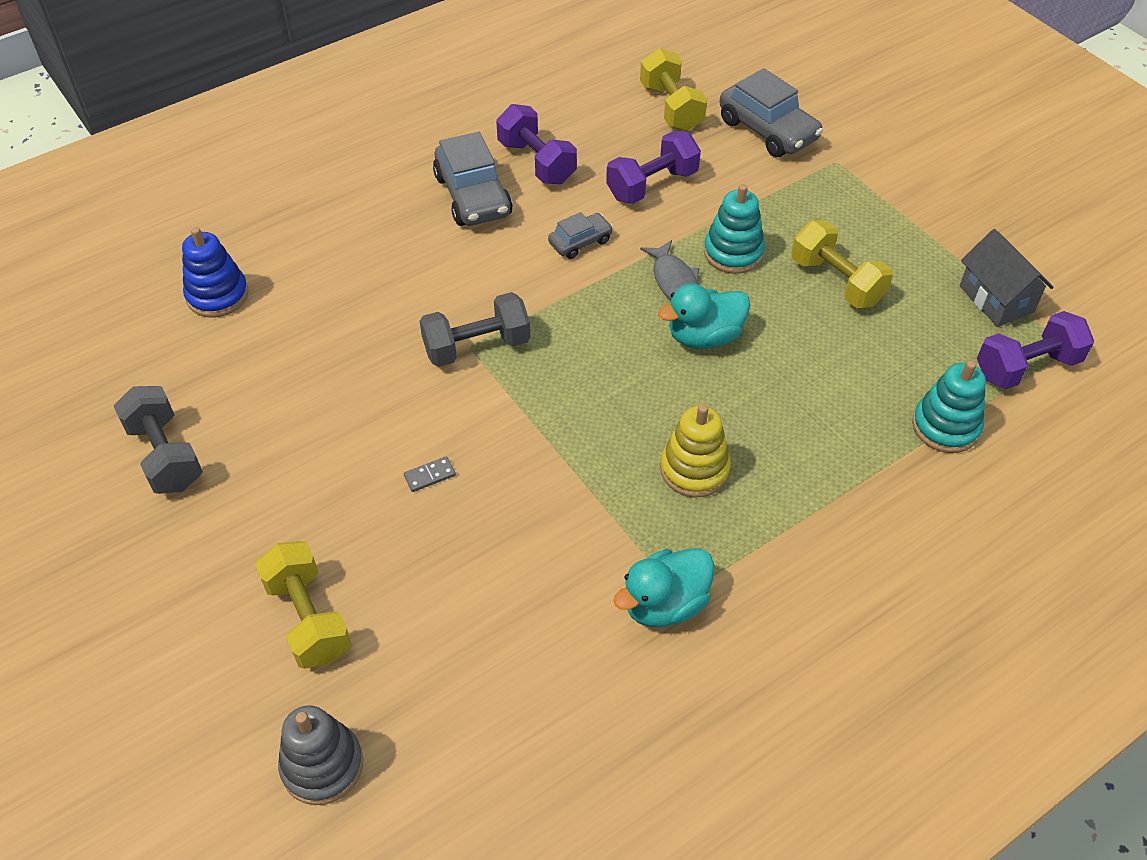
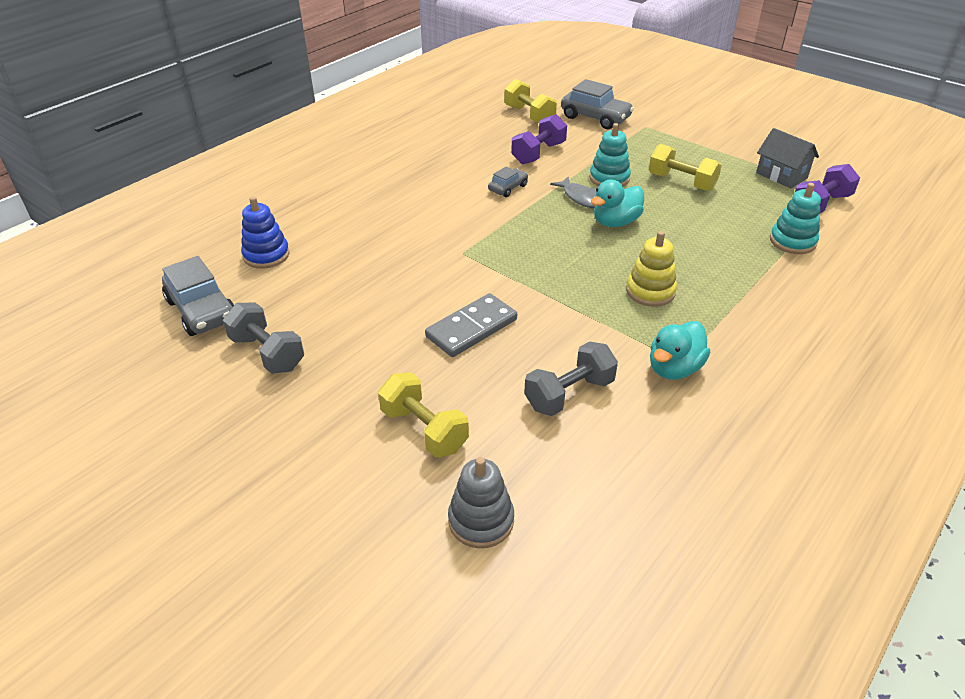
camera: 15 degrees left, 10 degrees down
grey domino [404,456,456,492] -> grey domino [425,293,517,357], size x2.48
grey dumbbell [420,292,530,367] -> grey dumbbell moved to [524,341,618,416]
grey car [433,132,513,226] -> grey car moved to [162,256,234,336]
purple dumbbell [496,104,577,184] -> none

